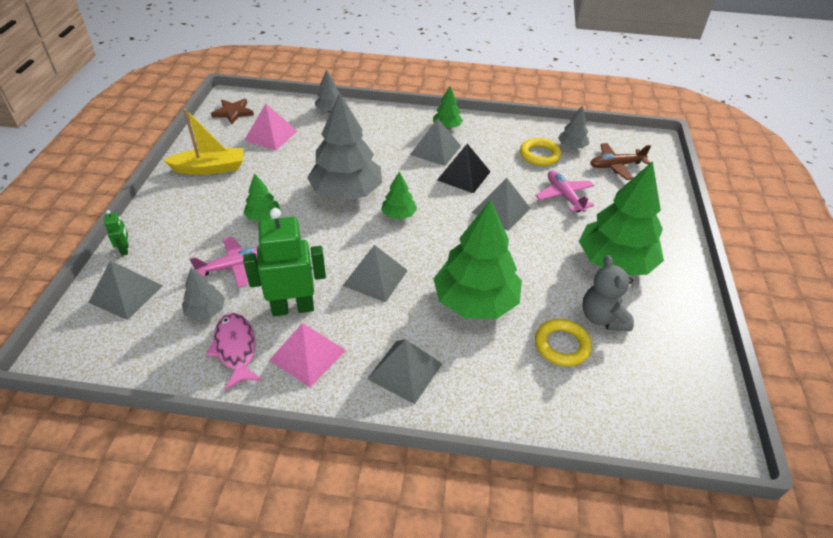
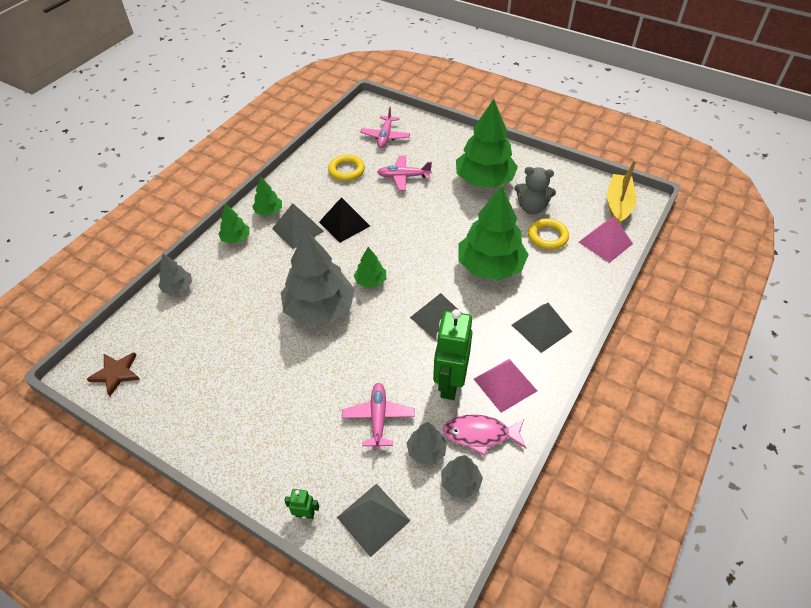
camera: 65 degrees left, 5 degrees up
yellow boat [163,109,244,175] -> yellow boat moved to [607,160,636,224]
green tree [244,173,280,221] -> green tree moved to [218,203,249,244]
pink pyramid [245,104,297,150] -> pink pyramid moved to [579,216,633,263]
grey pyramid [472,178,531,231] -> none
grey tree [558,105,589,149] -> grey tree moved to [441,455,483,499]
brown plane [590,143,651,180] -> pink plane [360,107,410,148]

